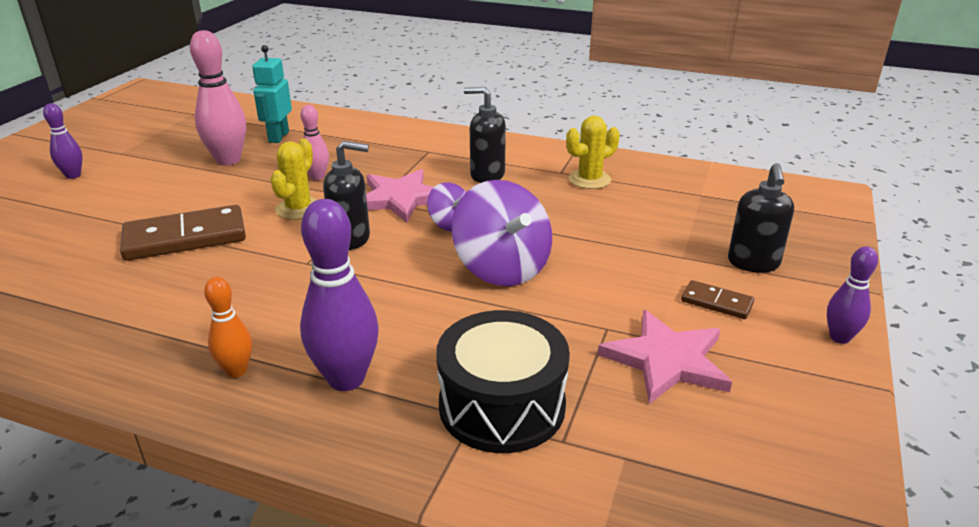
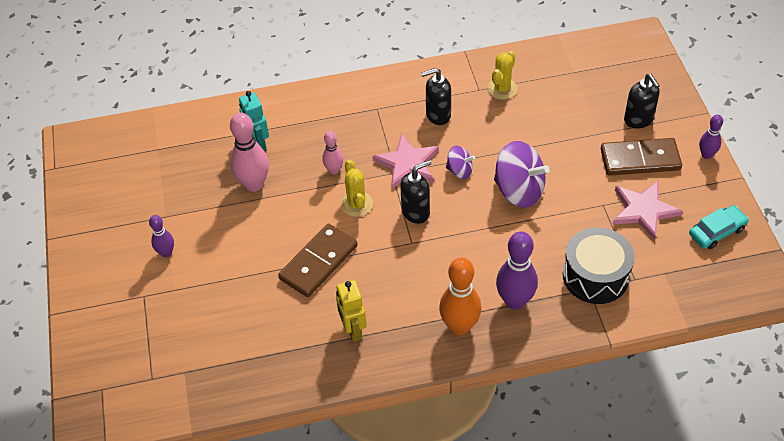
camera: 30 degrees left, 20 degrees up
orange bowling pin [204,277,252,378] -> orange bowling pin [439,258,481,335], size x1.78
brown domino [681,280,754,319] -> brown domino [601,138,682,176], size x1.99
none -> yellow robot [336,280,367,342]
none -> turquoise car [689,205,749,249]

